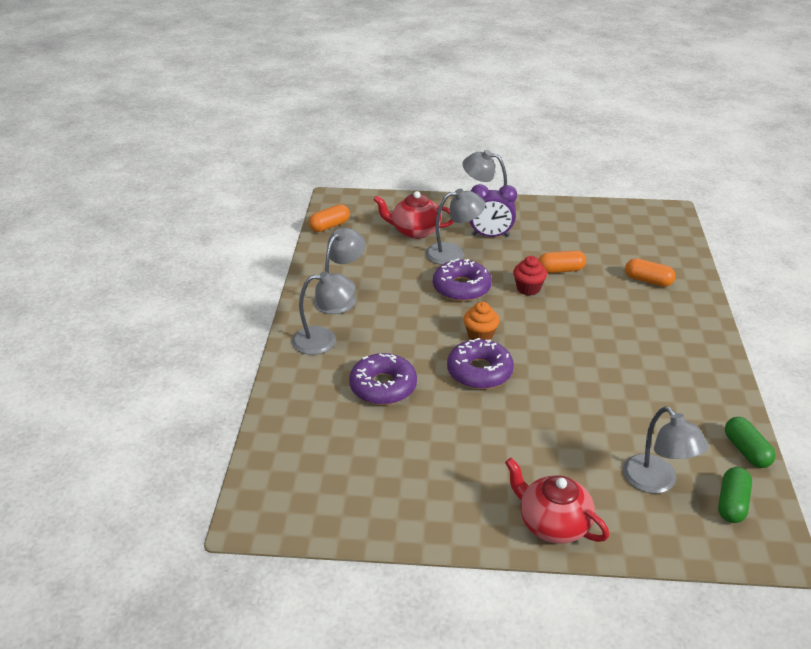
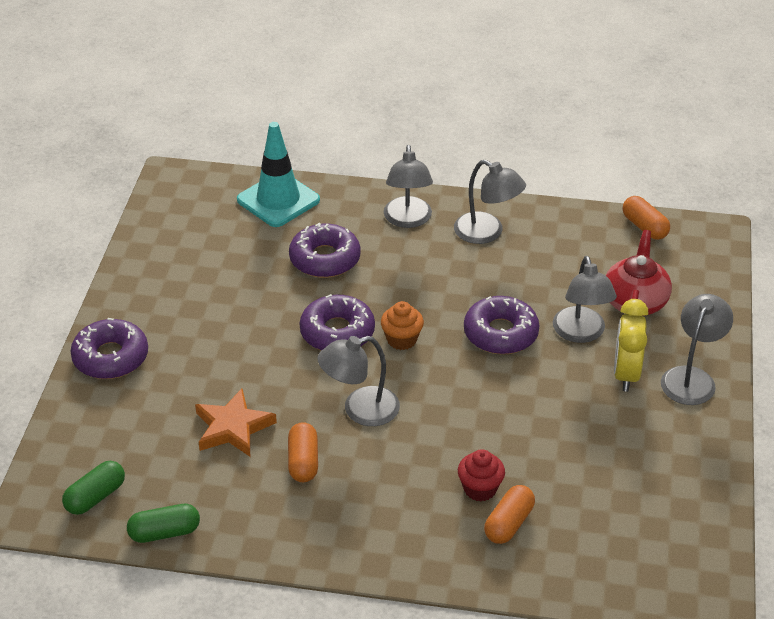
camera: 95 degrees right, 5 degrees up
purple clock [470,184,517,237] -> yellow clock [614,299,649,392]
red teapot [505,458,609,544] -> purple donut [70,318,148,379]
red cupcake [513,256,547,296] -> red cupcake moved to [458,449,505,501]
orange capsule [538,250,586,273] -> orange capsule moved to [288,422,318,482]
grey lamp [623,406,709,494] -> grey lamp moved to [318,336,400,426]
green capsule [718,467,752,523] -> green capsule turned 75 degrees counterclockwise [62,461,125,515]
none -> orange star [195,389,277,457]
none -> turquoise traffic cone [237,122,320,227]

